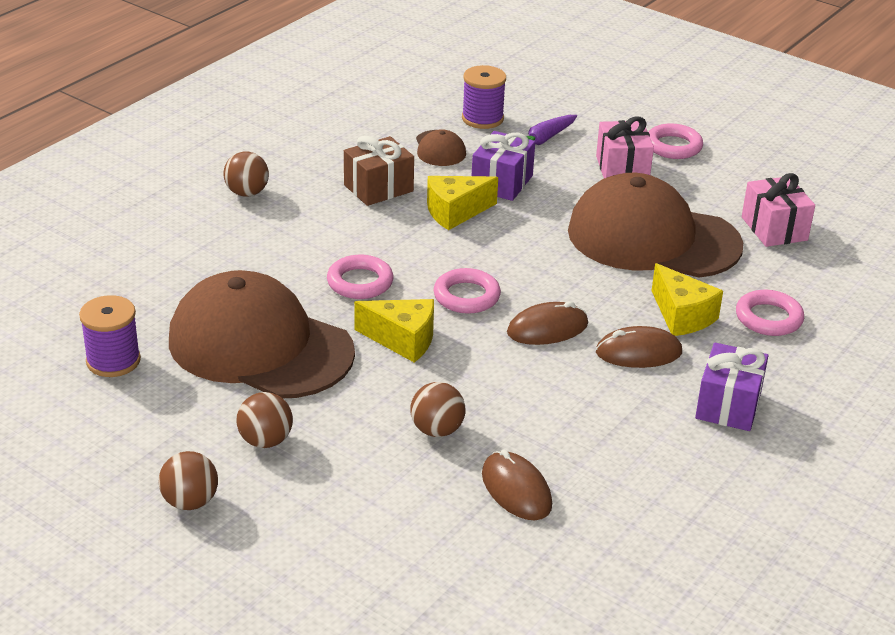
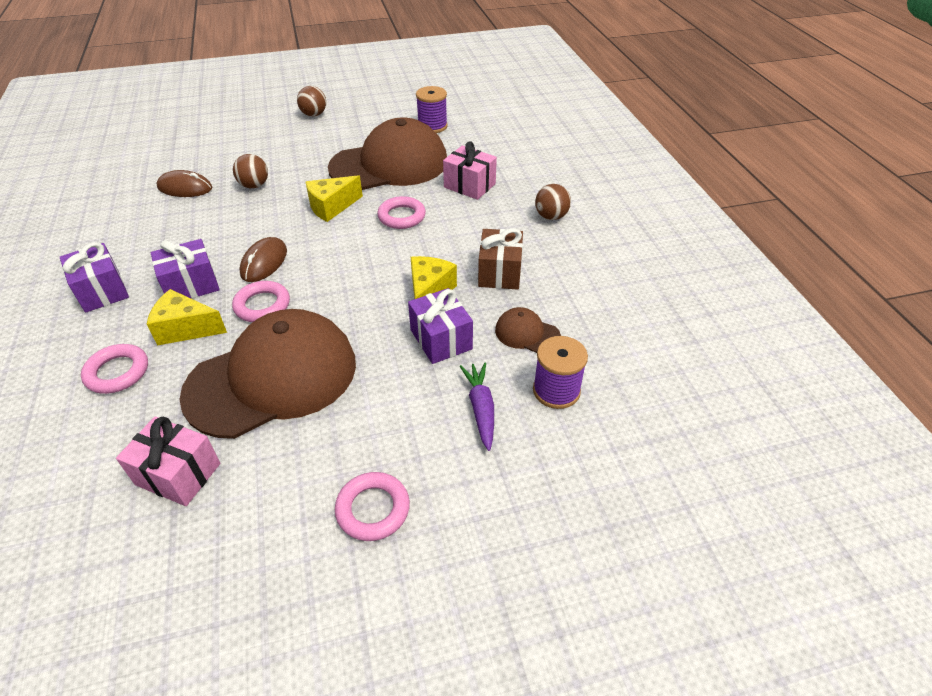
camera: 130 degrees right, 10 degrees up
brown ball [237,392,293,448] -> none
pink ring [433,268,501,314] -> pink ring moved to [232,281,290,322]
pink gift [596,117,654,178] -> pink gift moved to [443,141,497,200]
brown mouse [596,326,682,368] -> purple gift [151,239,220,299]

